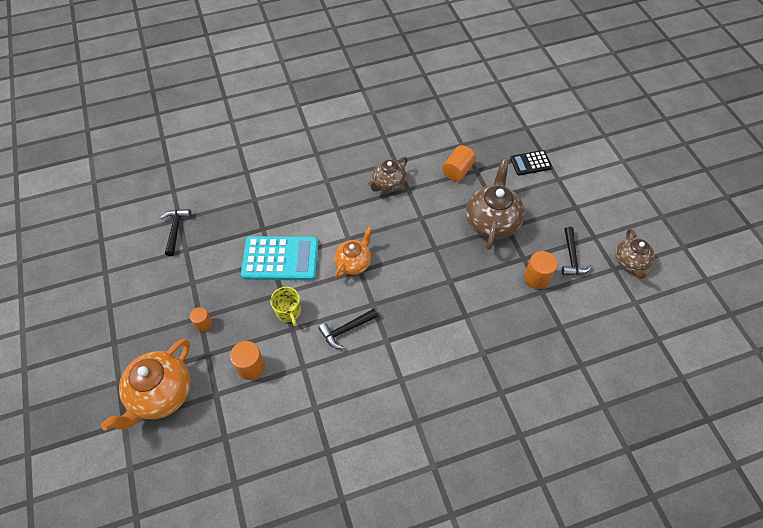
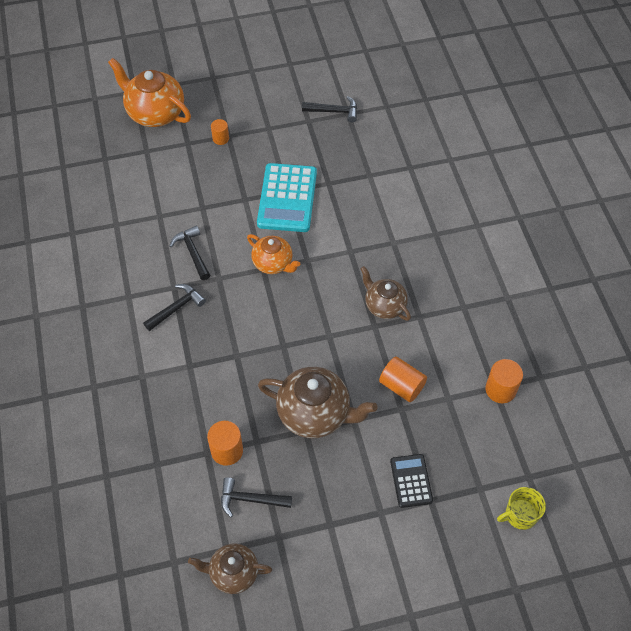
camera: 95 degrees right, 0 degrees up
orange cylinder [230,341,265,380] -> orange cylinder moved to [485,359,523,403]
yellow mug [270,287,301,326] -> yellow mug moved to [497,487,546,530]
none -> black hammer [143,284,206,331]

